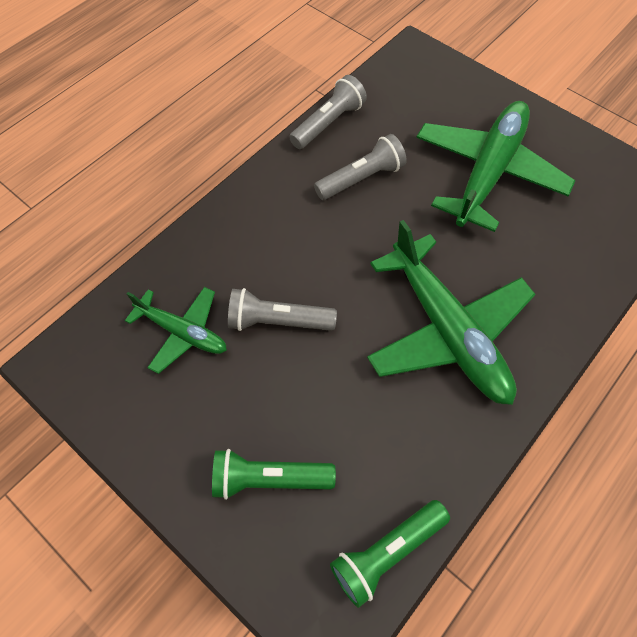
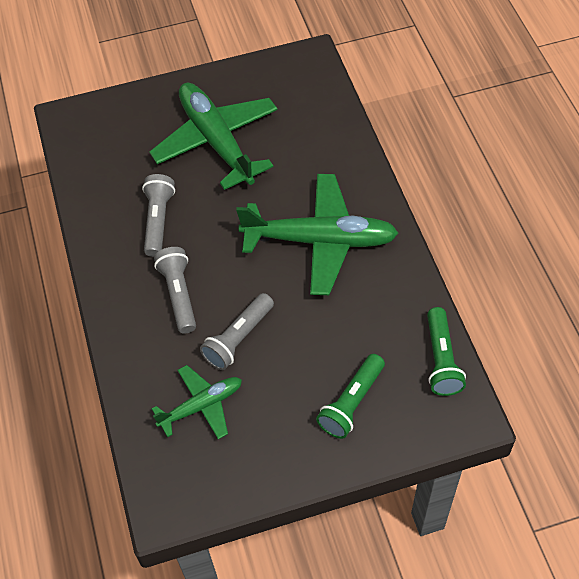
camera: 55 degrees left, 5 degrees down
grey flashlight [289,75,367,149] -> grey flashlight moved to [154,247,196,333]

